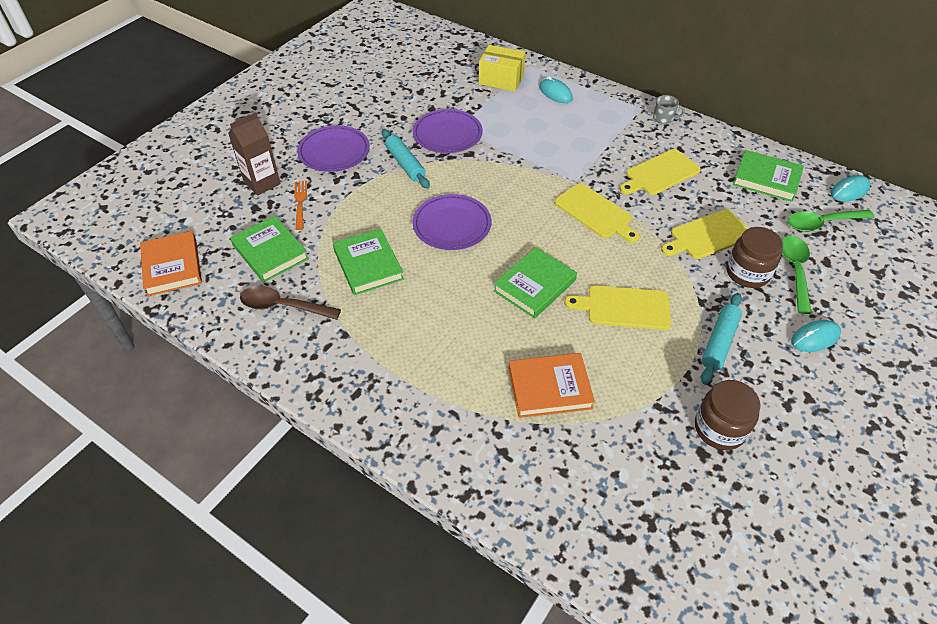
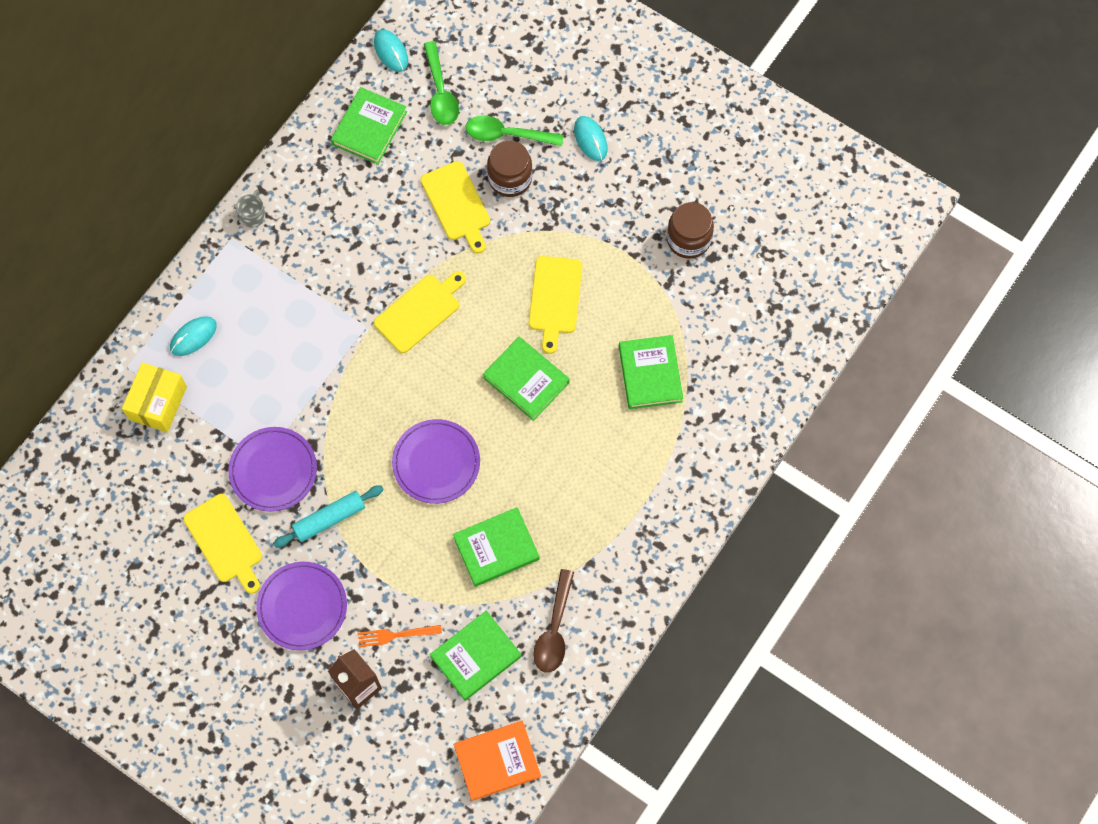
camera: 90 degrees left, 20 degrees up
orange book [508,353,595,418] -> green book [619,335,683,409]
yellow cutting board [620,149,701,195] -> yellow cutting board moved to [183,494,262,594]
turquoise rolling pin [701,293,742,384] -> none

